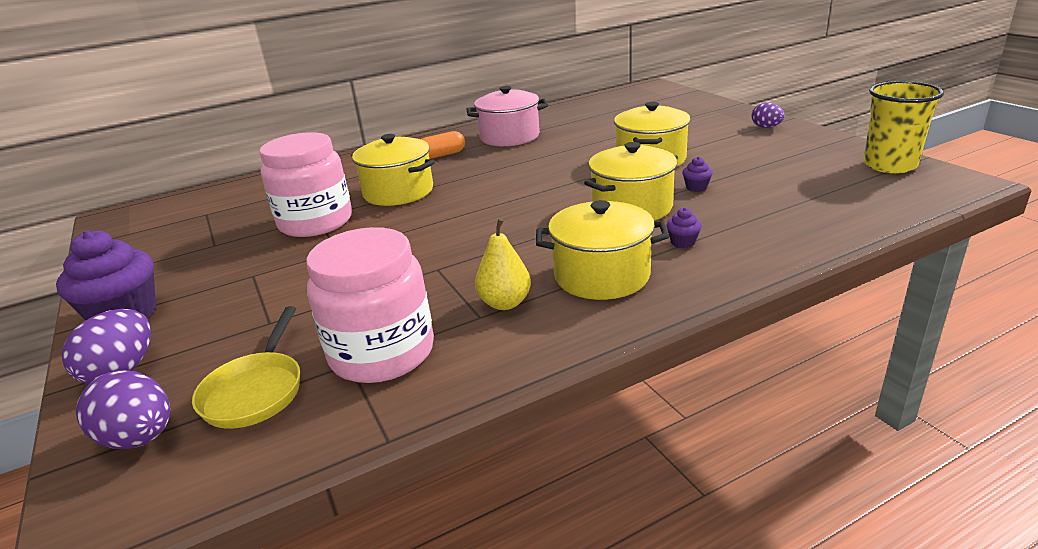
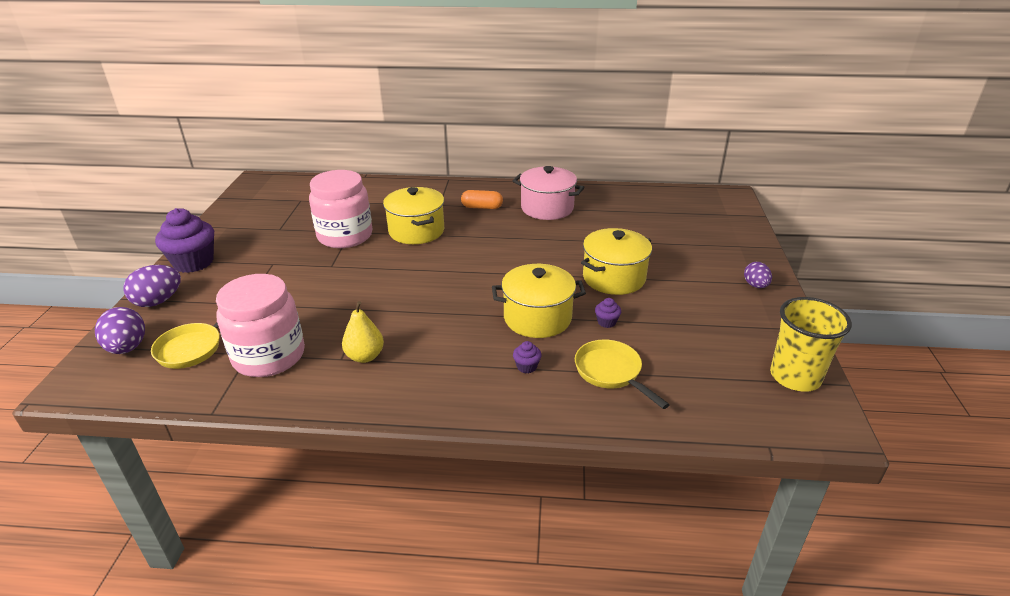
camera: 30 degrees right, 5 degrees up
yellow pot [536,200,669,300] -> none
none -> yellow pan [575,340,670,409]

